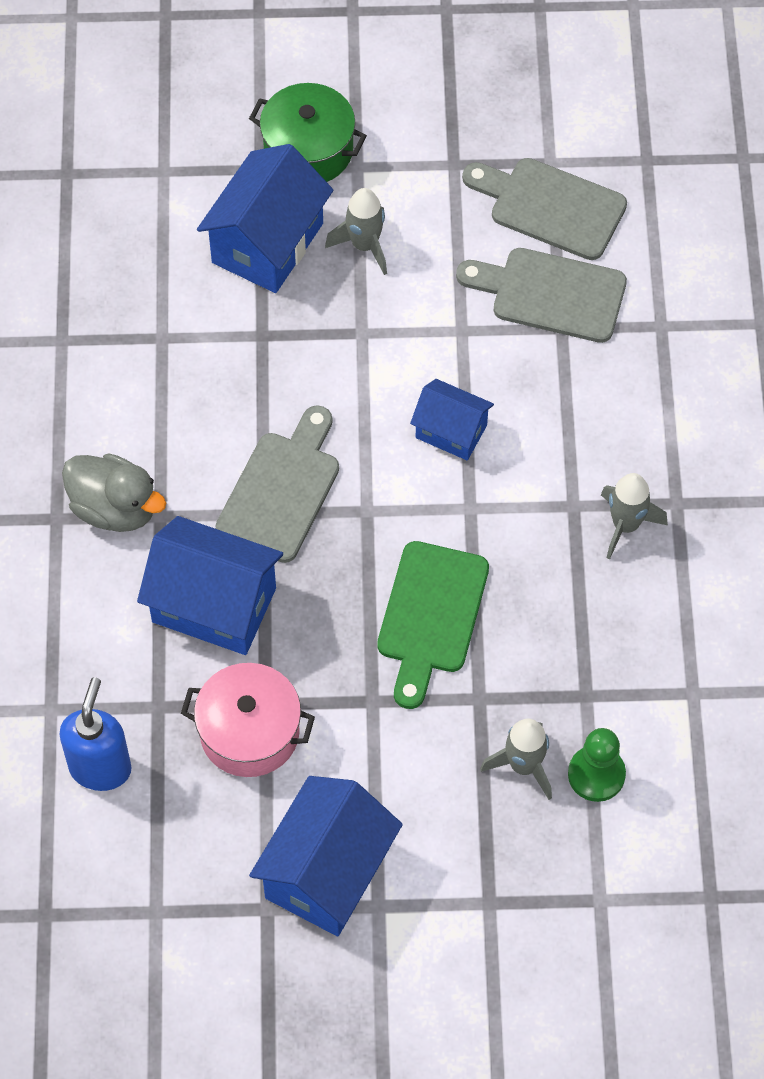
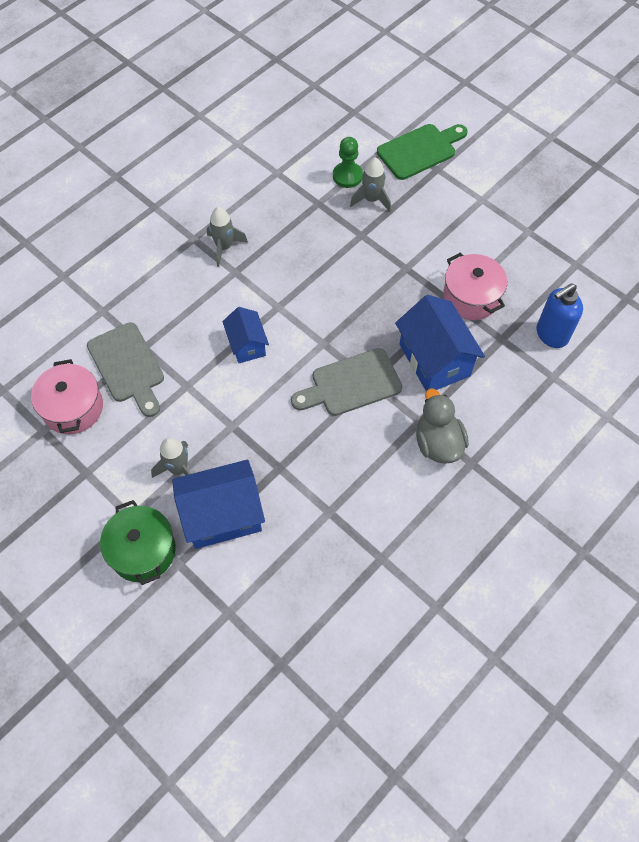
camera: 135 degrees left, 0 degrees up
blue house [249,776,403,936] -> none
green cutting board [377,541,489,709] -> green cutting board moved to [377,124,468,180]
grey cutting board [462,158,627,260] -> pink pot [31,359,103,434]

